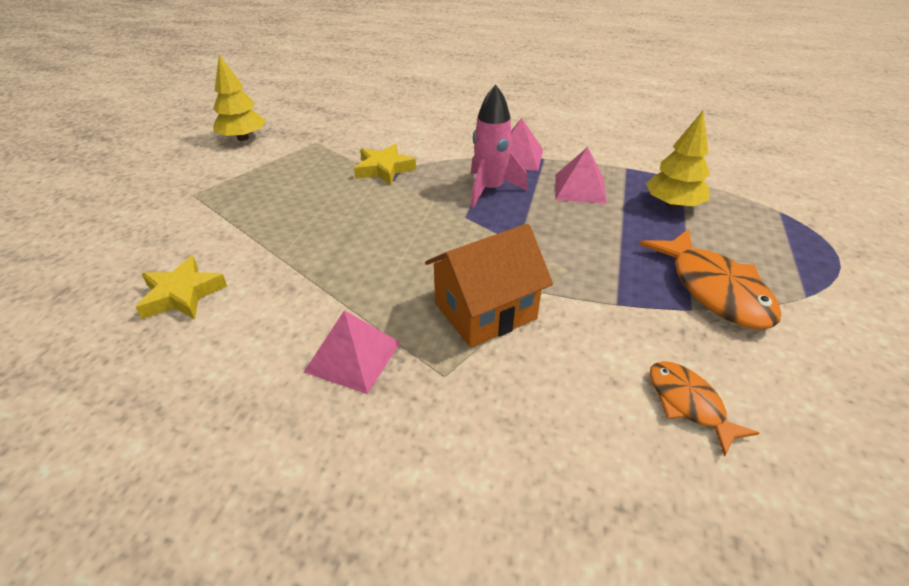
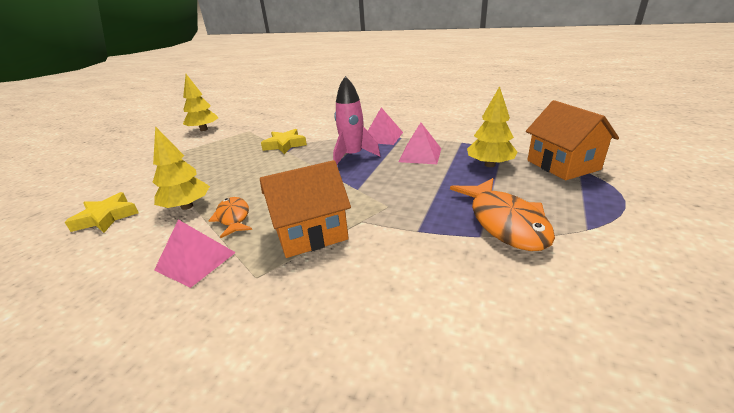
camera: 10 degrees right, 10 degrees down
orange fish [650,361,759,457] -> orange fish moved to [208,197,252,238]
none -> yellow tree [153,126,210,210]
none -> orange house [526,100,619,180]

